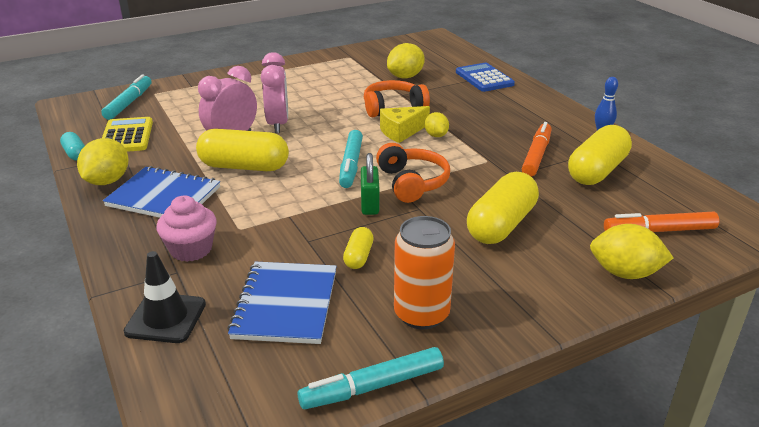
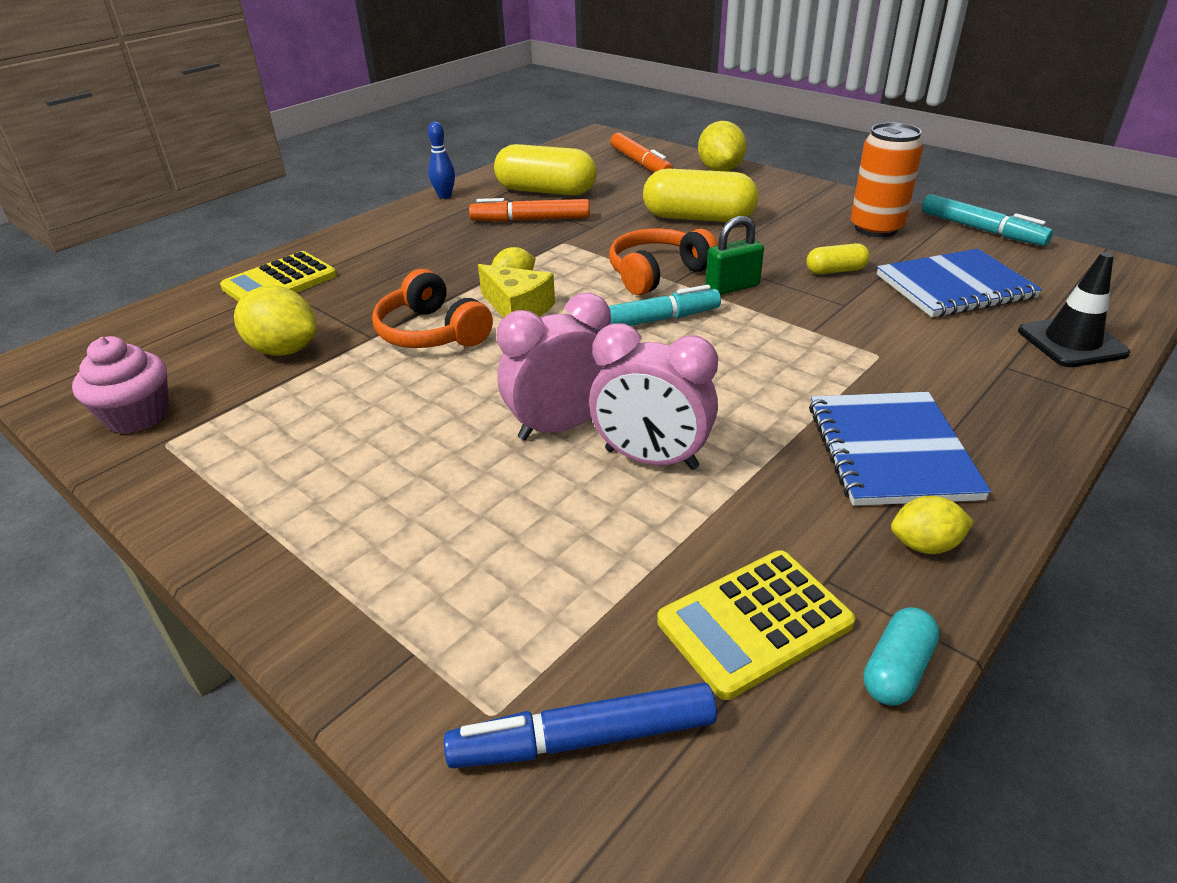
camera: 110 degrees left, 5 degrees up
yellow lemon [77,138,128,185] -> yellow lemon [891,496,974,554], size x0.60
turquoise marker [101,74,151,120] -> blue marker [444,683,717,768]
pink cupcake [157,195,217,262] -> pink cupcake moved to [72,336,169,434]
yellow capsule [196,129,289,171] -> none
blue calculator [456,63,515,92] -> yellow calculator [220,251,337,302]

